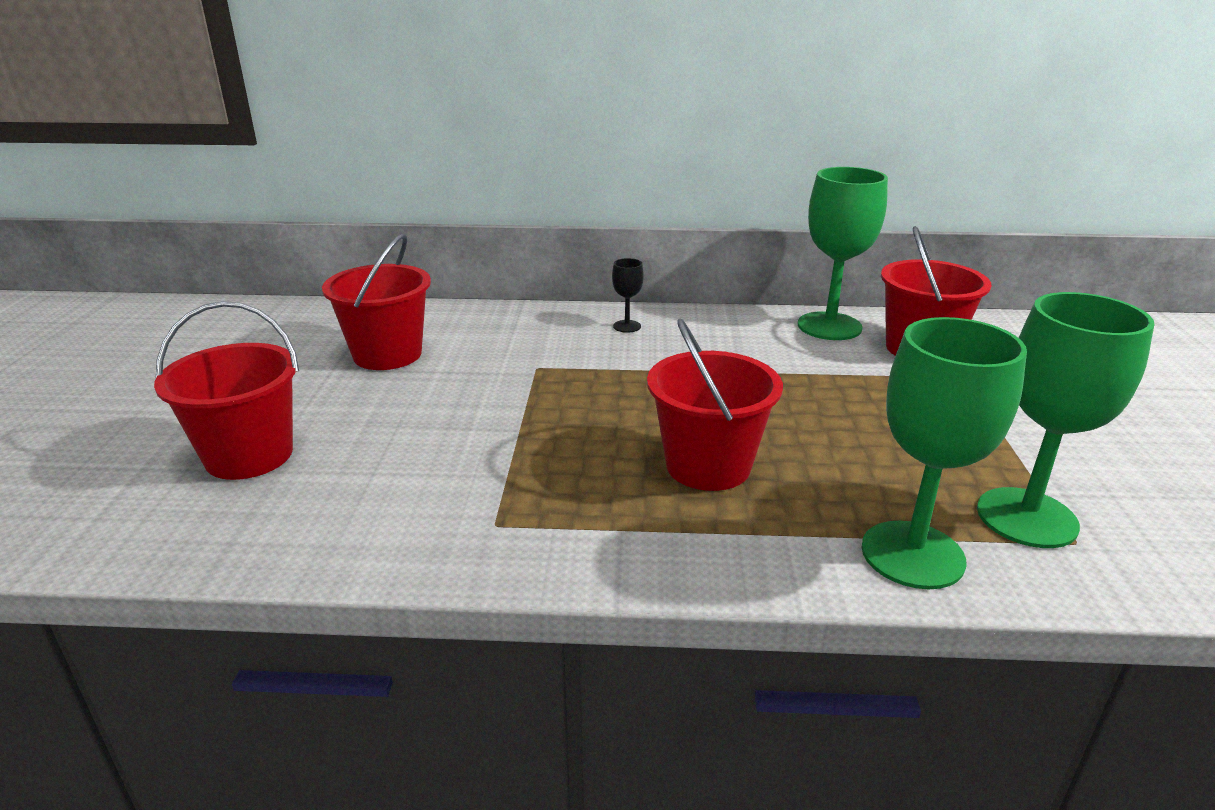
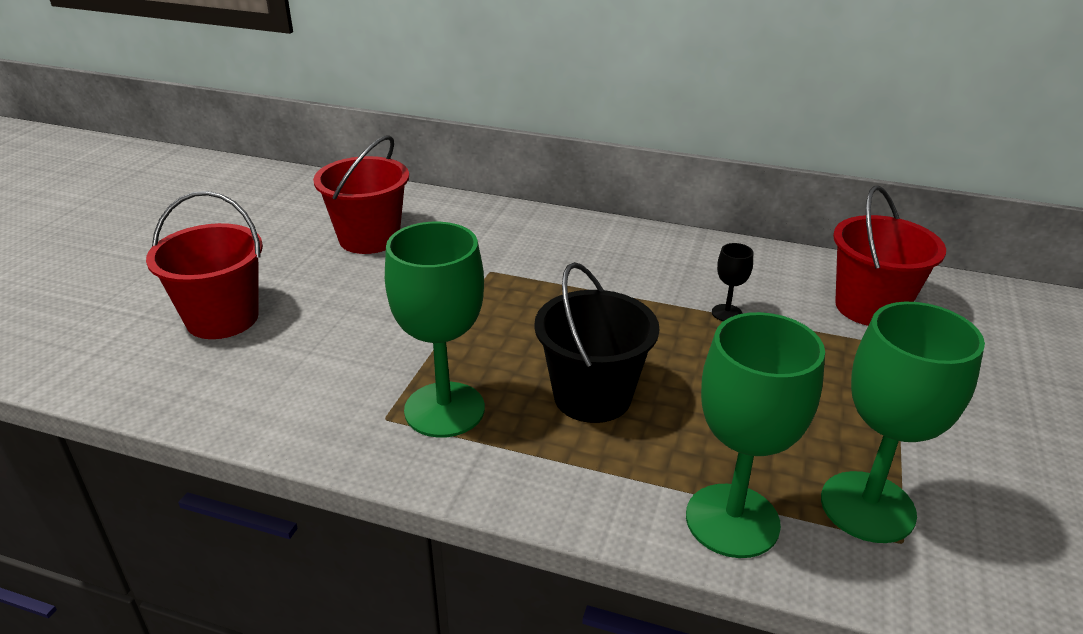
camera: 15 degrees right, 5 degrees up
black goblet [612,258,644,333] -> black goblet moved to [712,243,753,321]
red bucket [647,318,783,491] -> black bucket [534,262,659,423]
green goblet [798,167,888,340] -> green goblet moved to [385,222,485,438]

